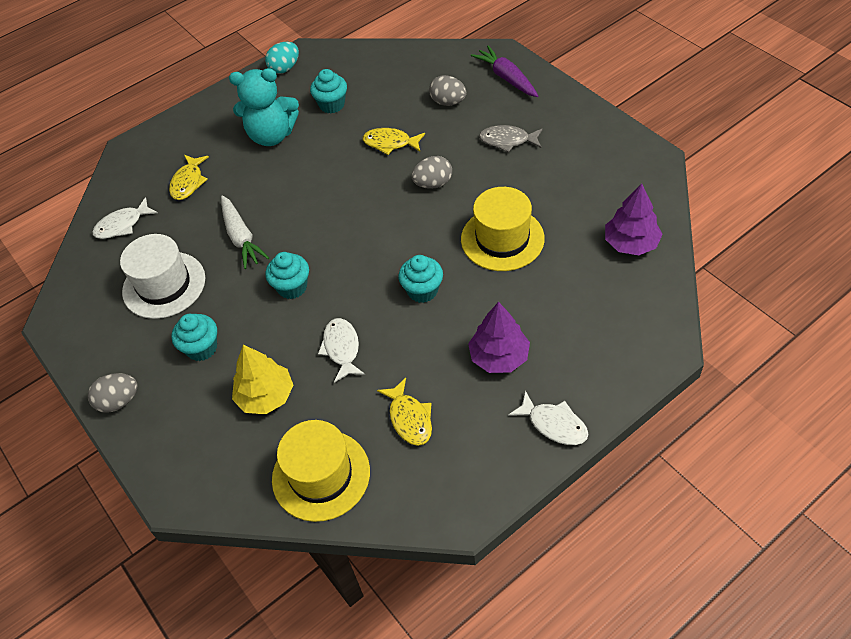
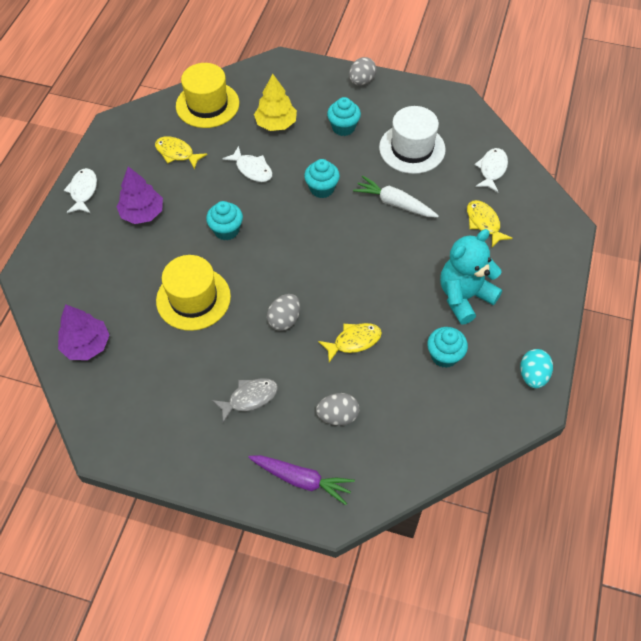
camera: 140 degrees right, 5 degrees up
white fish [508,391,589,445] -> white fish turned 90 degrees clockwise [64,168,97,213]

